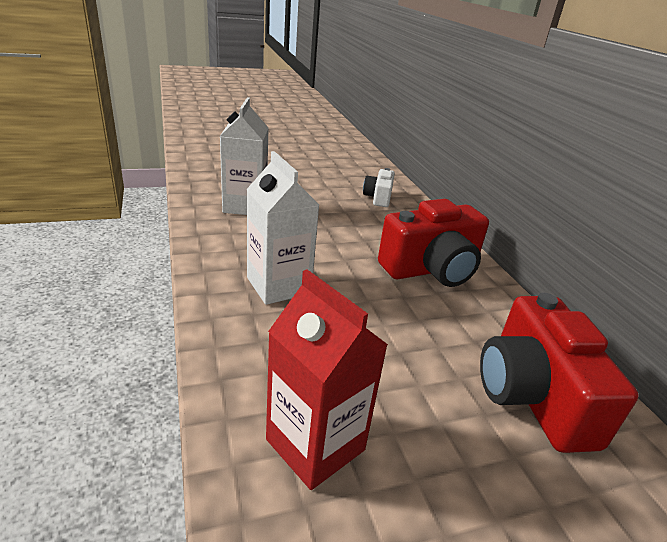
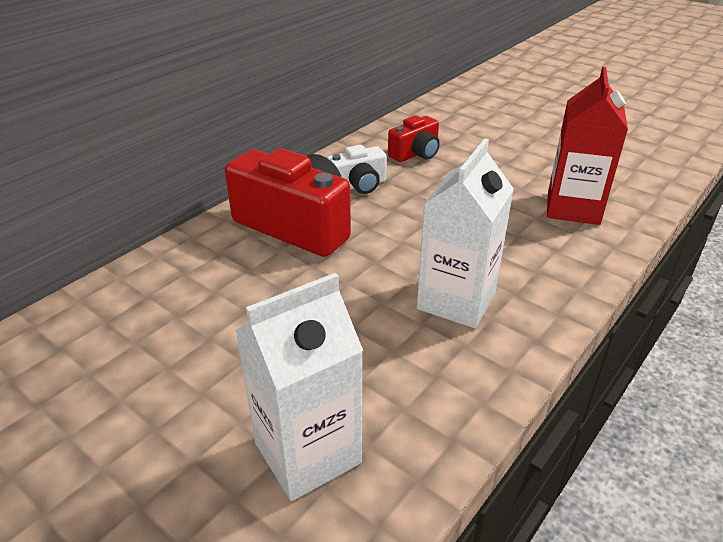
camera: 120 degrees left, 5 degrees up
white camera [363,168,395,207] -> white camera moved to [327,145,387,194]
red camera [480,293,639,453] -> red camera [388,115,440,162], size x0.53

